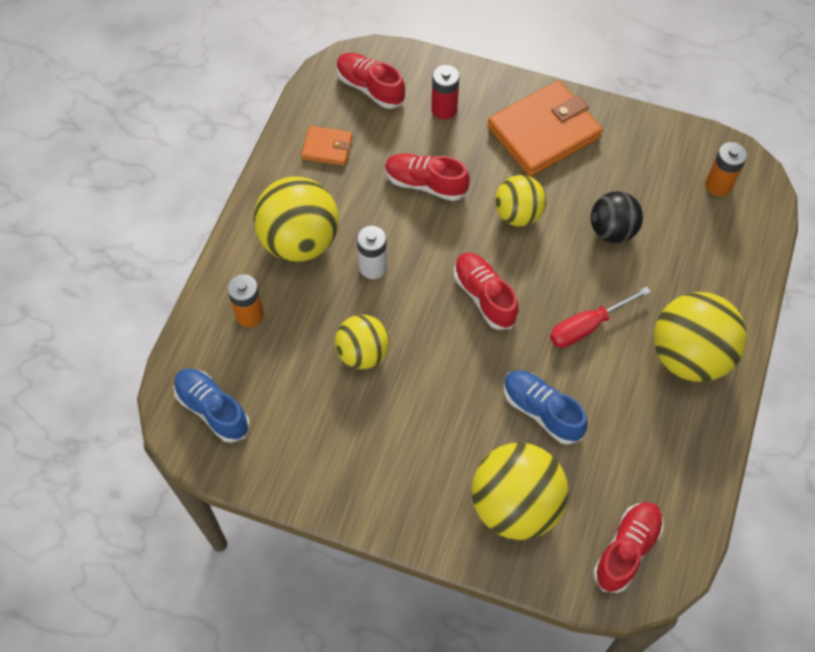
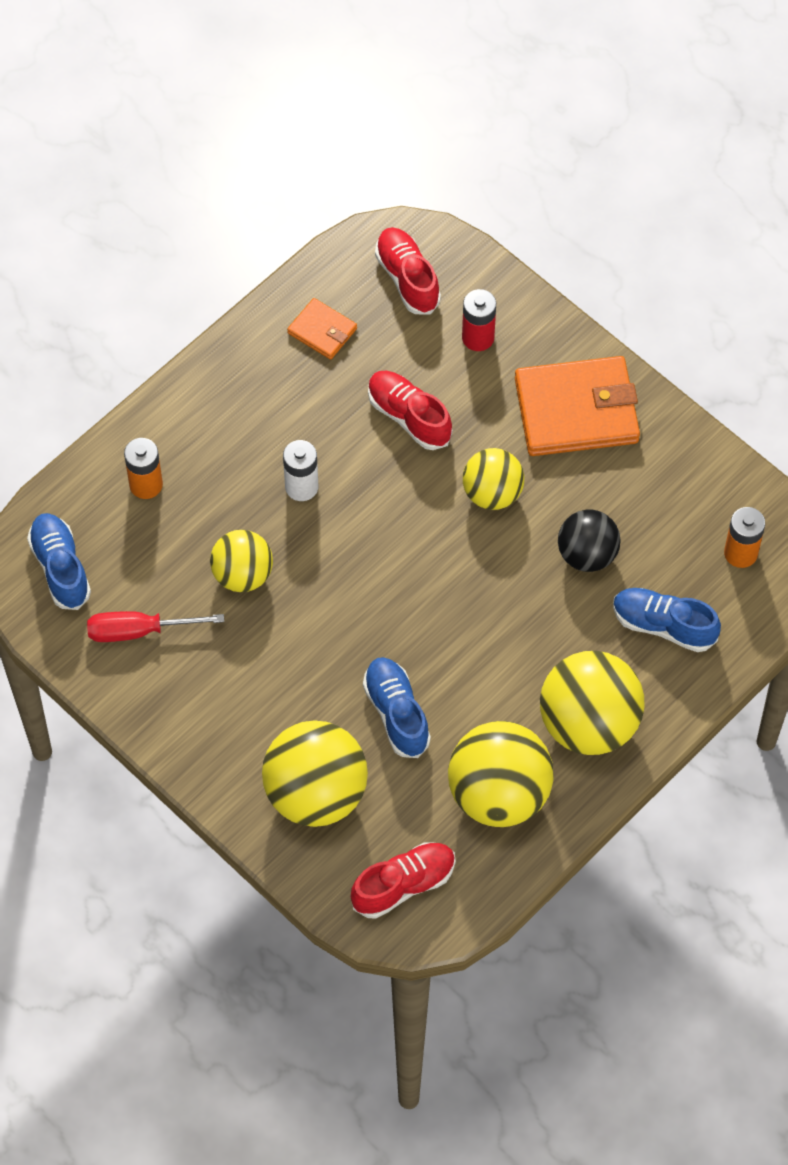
camera: 25 degrees right, 0 degrees up
yellow ball [253,177,339,262] -> yellow ball moved to [448,721,554,827]
red shoe [454,253,518,330] -> none
red screwdriver [550,286,651,348] -> red screwdriver moved to [87,611,224,642]
none -> blue shoe [613,588,721,652]

